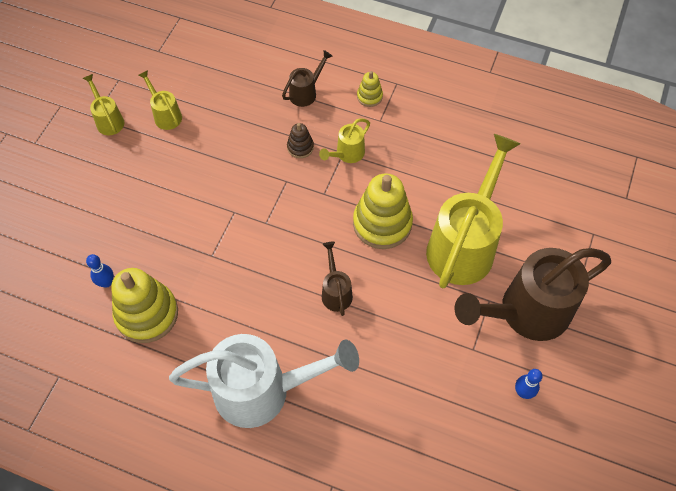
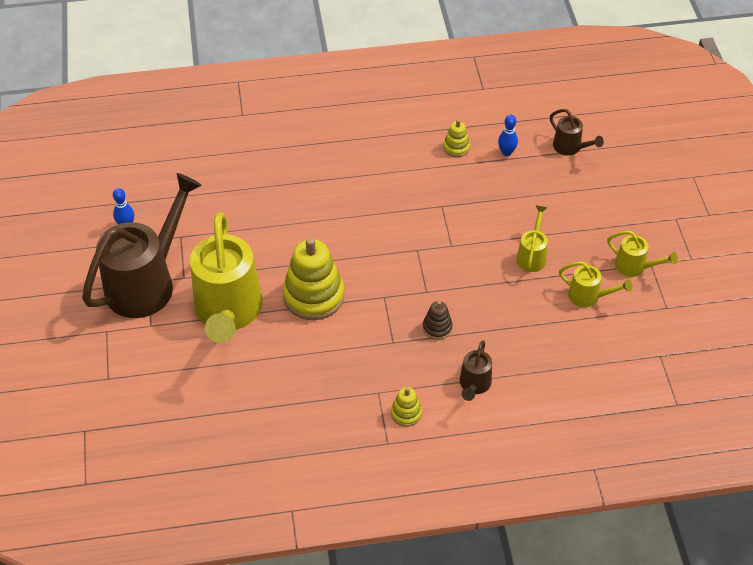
camera: 150 degrees right, 10 degrees down
yellow stacking toy [111,268,178,343] -> yellow stacking toy [443,119,470,157], size x0.48
white watering can [169,334,359,428] -> none
yellow watering can [319,118,370,163] -> yellow watering can moved to [516,205,548,272]
brown watering can [322,242,353,316] -> brown watering can moved to [550,109,604,155]

